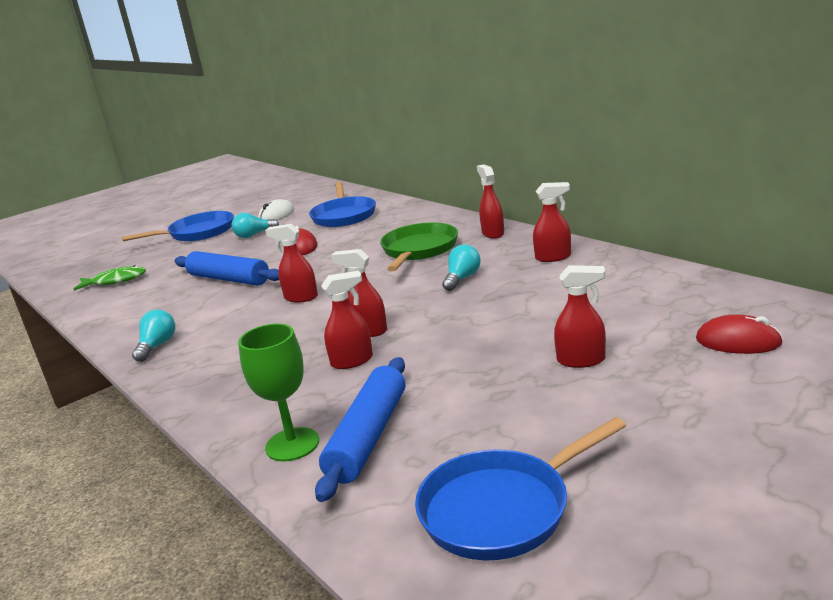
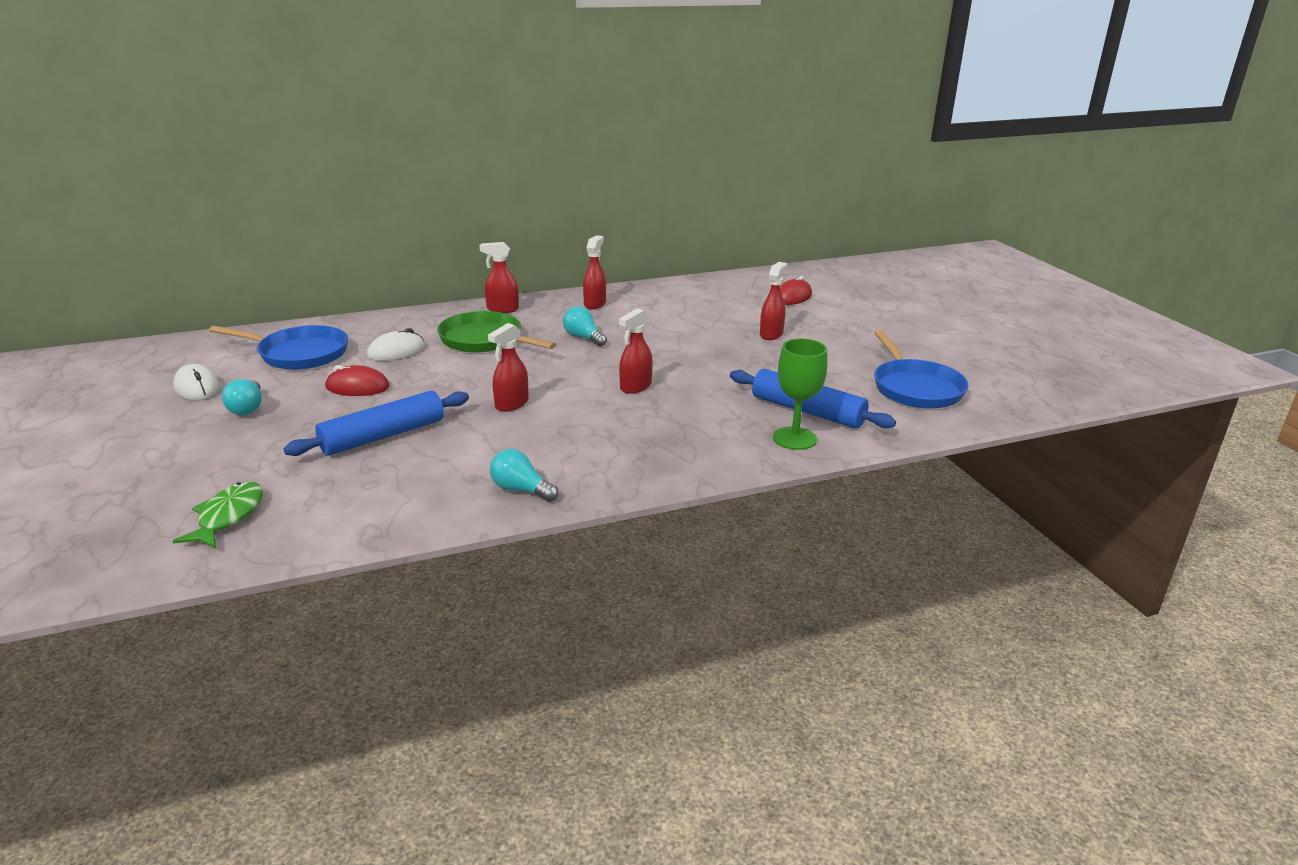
camera: 75 degrees left, 5 degrees up
blue pan [122,211,234,242] -> none
red spray bottle [321,271,373,369] -> none
none -> white mouse [367,328,425,361]

